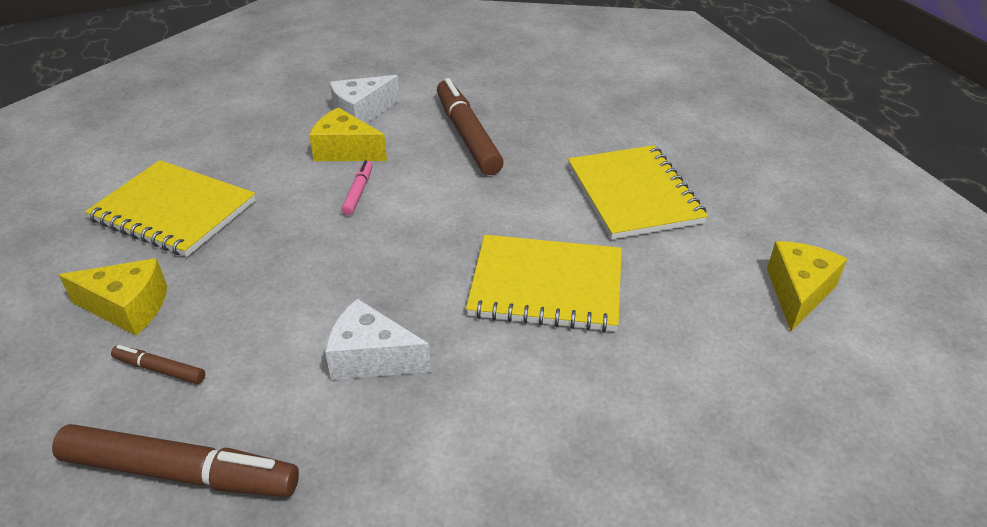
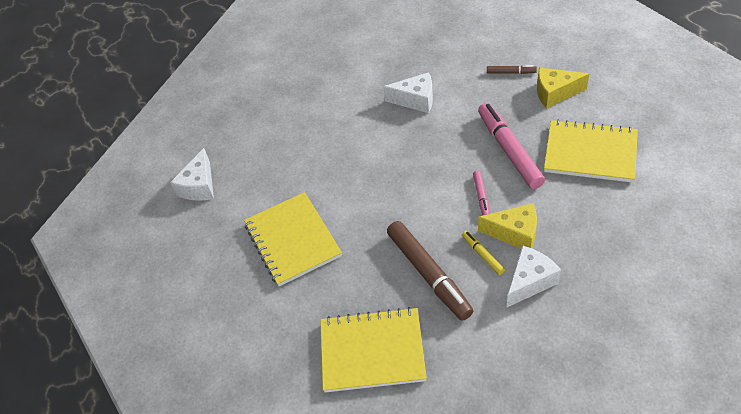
camera: 175 degrees right, 10 degrees up
brown marker [52,424,299,497] -> none
yellow notebook [466,235,622,332] -> yellow notebook moved to [320,307,427,392]
yellow cheese [767,241,847,332] -> white cheese [170,148,214,201]
none -> yellow marker [462,231,505,275]
none -> pink marker [478,103,545,189]

